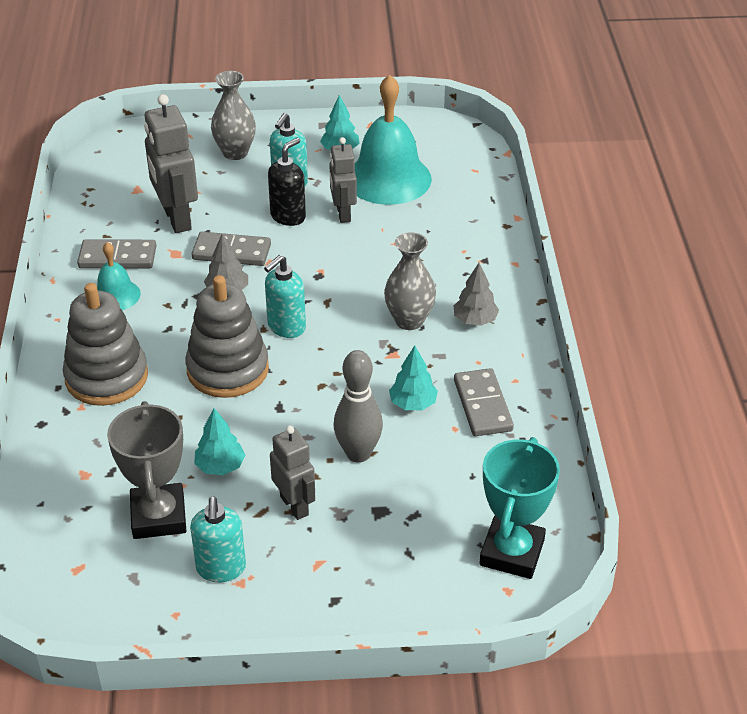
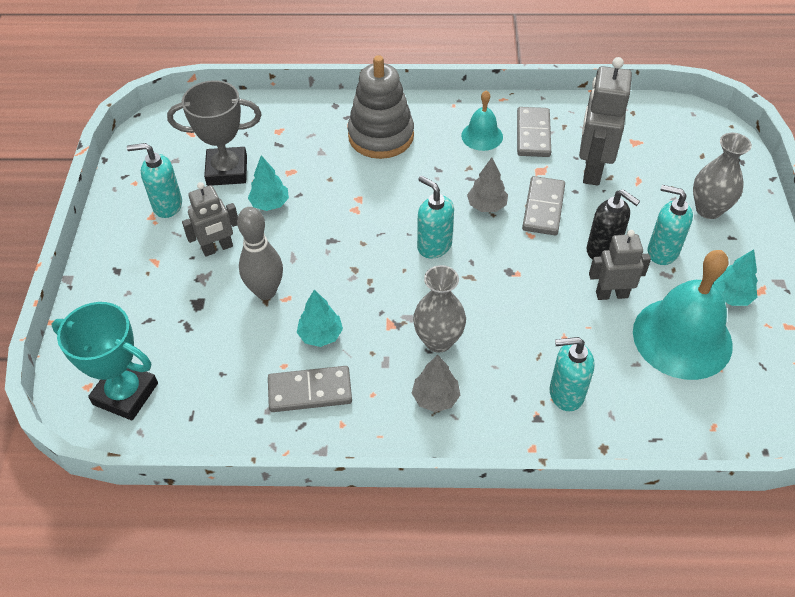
camera: 95 degrees right, 10 degrees up
grey robot [144,94,198,233] -> grey robot turned 60 degrees counterclockwise [579,57,632,186]
grey stacking toy [185,275,269,398] -> none
none -> turquoise soap dispenser [550,337,594,411]

